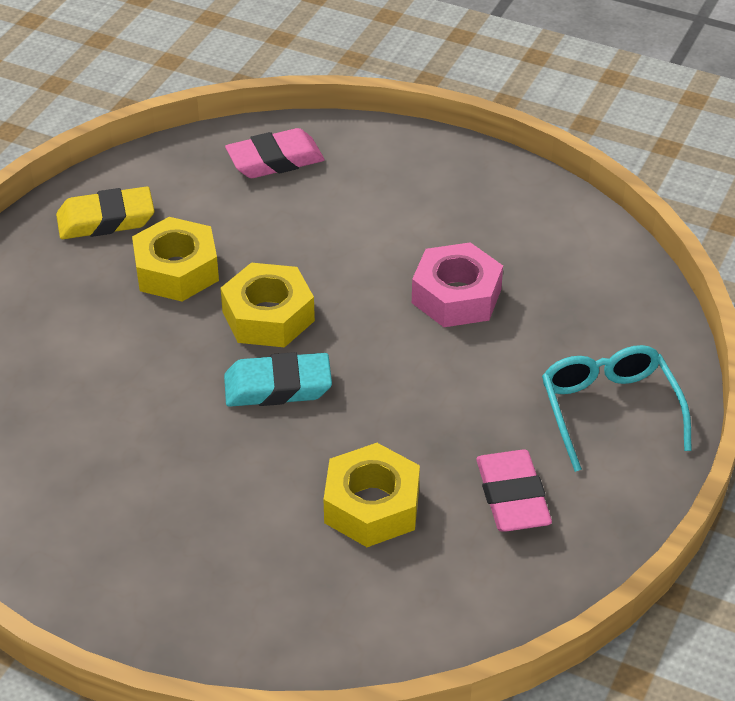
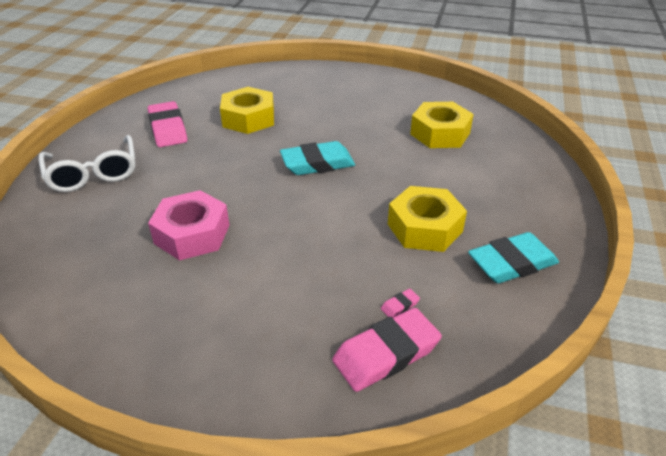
camera: 170 degrees right, 5 degrees down
yellow eraser [56,186,154,239] -> turquoise eraser [468,232,559,283]
yellow nut [220,263,315,347] -> yellow nut moved to [410,102,474,148]
turquoise glasses [542,345,692,472] -> white glasses [39,135,135,192]
none -> pink eraser [381,289,420,318]

